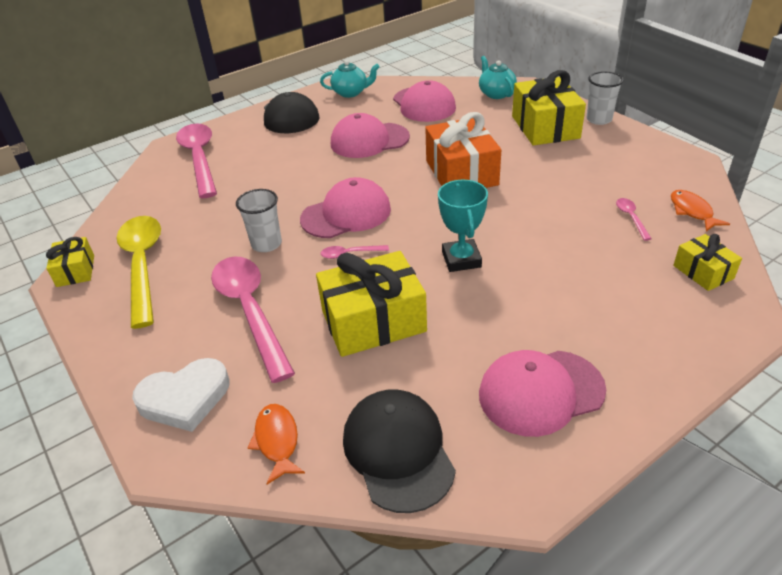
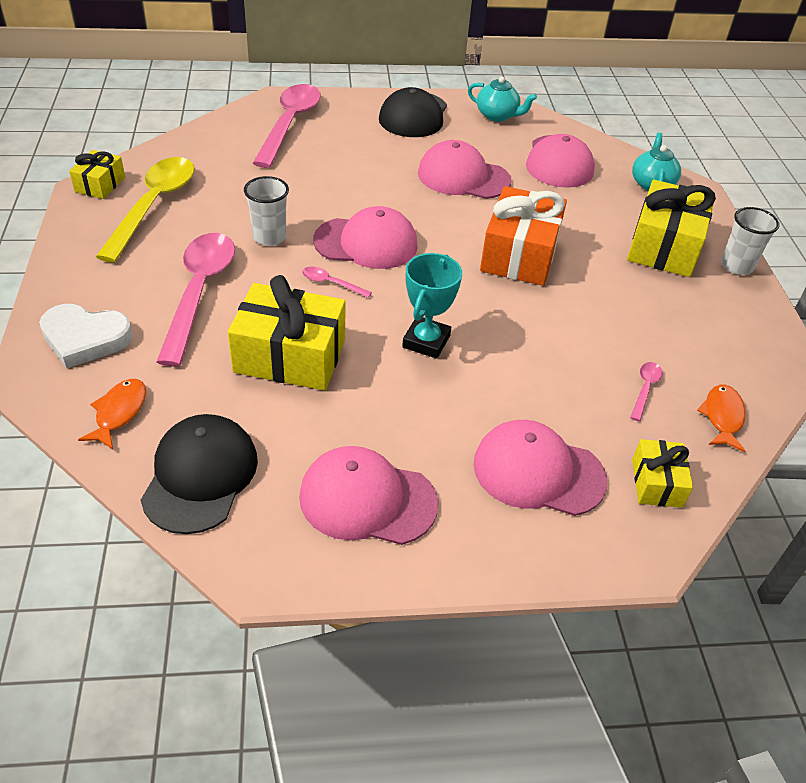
camera: 25 degrees right, 5 degrees up
none -> pink cap [473,420,607,516]

